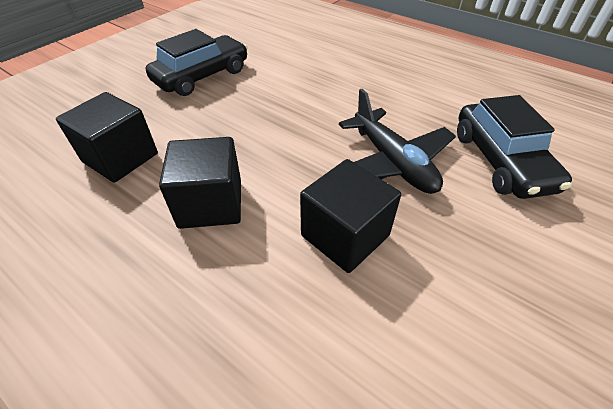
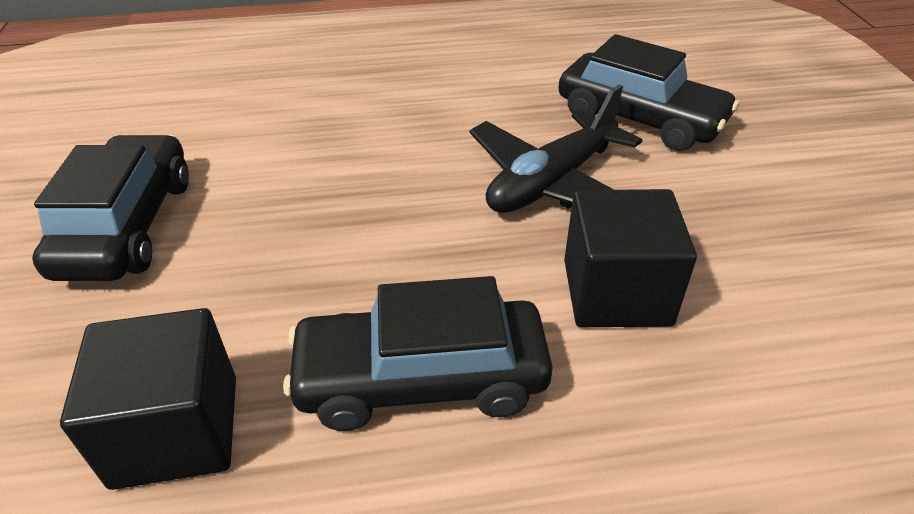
camera: 45 degrees left, 5 degrees down
black cube [159,137,241,229] -> black car [283,276,553,431]
black plane [339,89,456,194] -> black plane turned 120 degrees clockwise [470,84,642,213]

